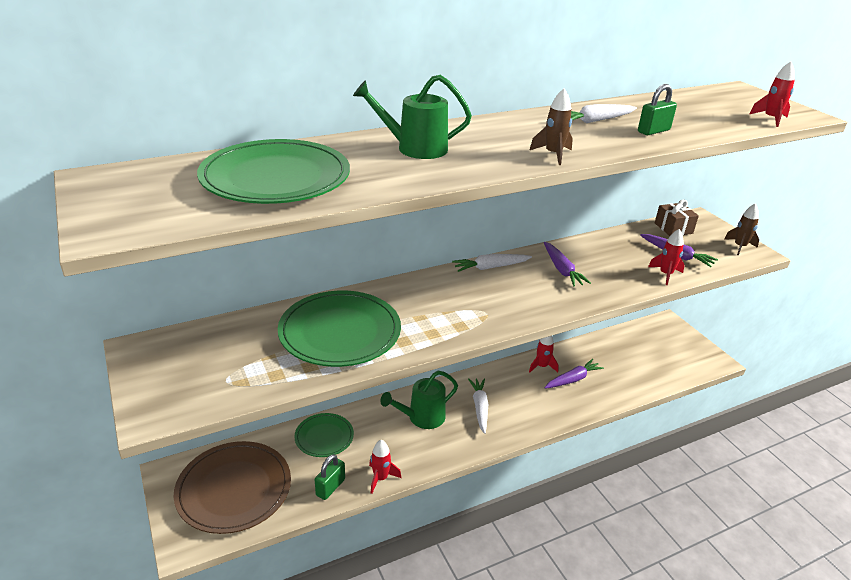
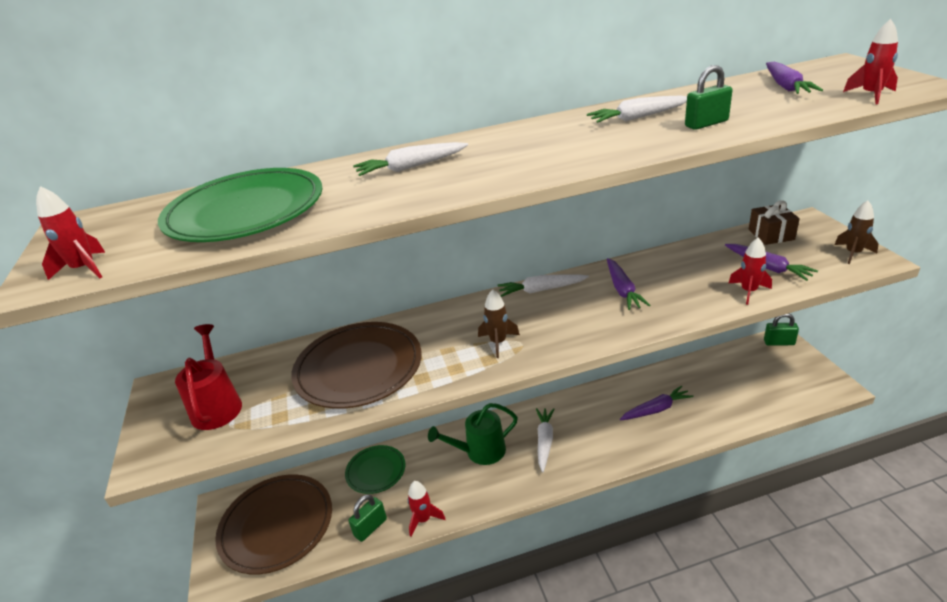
camera: 15 degrees right, 0 degrees up
green plate [278,291,401,367] -> brown plate [291,322,422,409]
green watering can [353,75,472,159] -> white carrot [353,142,468,176]
red rocket [529,336,559,373] -> red rocket moved to [36,186,106,280]
brown rocket [530,89,573,165] -> brown rocket moved to [478,289,520,358]
none -> red watering can [175,324,242,430]
none -> green padlock [764,313,799,346]
none -> purple carrot [766,62,823,94]

